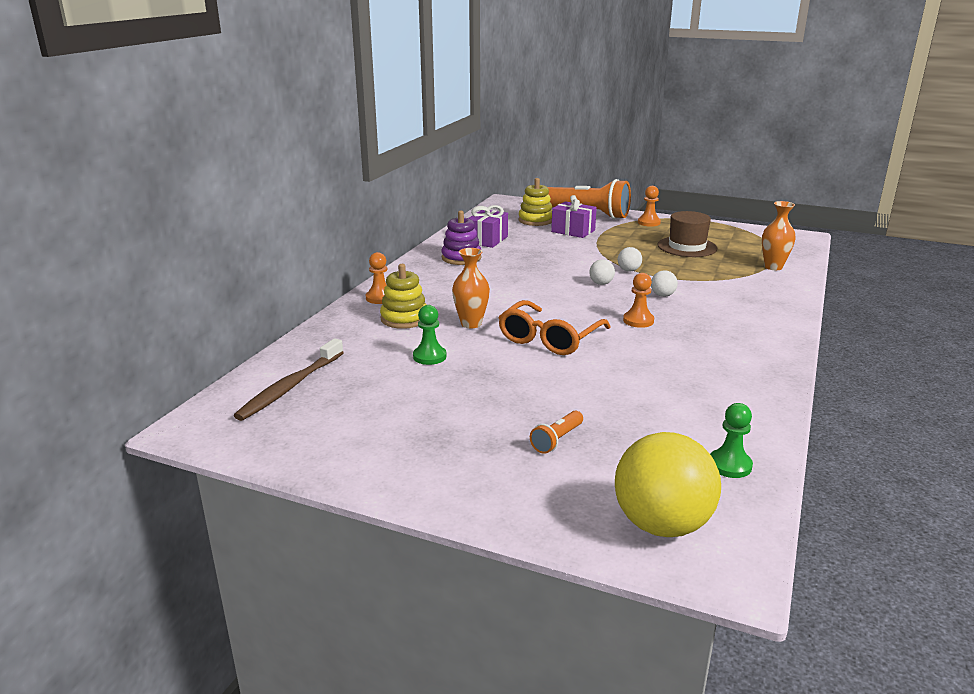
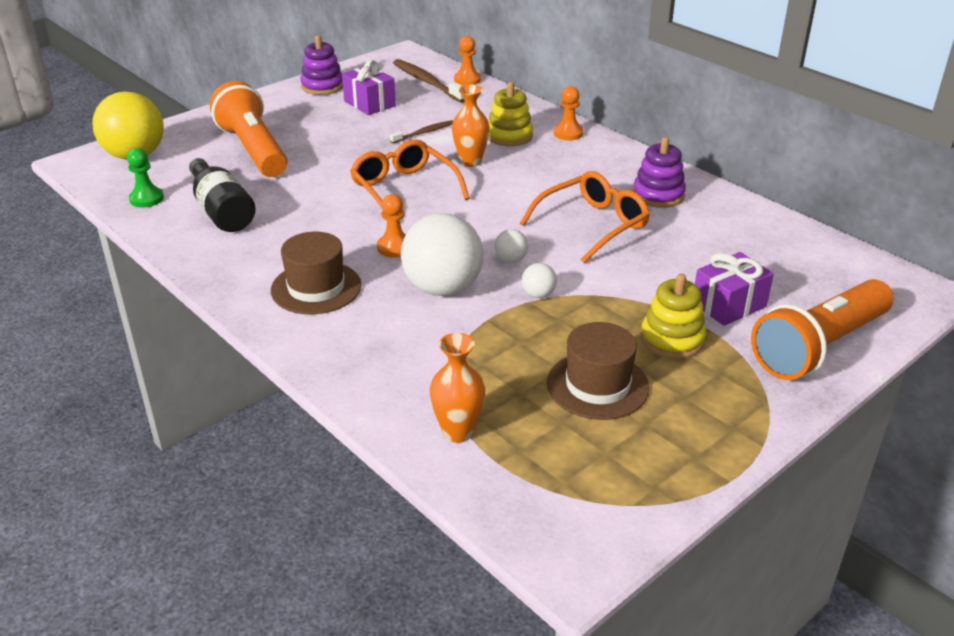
camera: 115 degrees right, 10 degrees up
green pawn [413,305,446,365] -> brown toothbrush [390,120,453,144]
purple gift [469,205,508,248] -> purple gift moved to [342,60,396,115]
yellow stacking toy [518,178,552,226] -> yellow stacking toy moved to [641,274,706,359]
orange flashlight [530,411,583,454] -> orange flashlight [210,81,287,177], size x2.44
orange pawn [638,186,661,227] -> orange pawn moved to [454,36,481,85]
white ball [651,270,678,297] -> white ball [401,213,484,296], size x2.33
none -> black bottle [189,158,256,232]
none -> brown hat [271,232,361,314]
none -> purple stacking toy [300,35,343,95]
none -> orange glasses [520,171,650,263]

